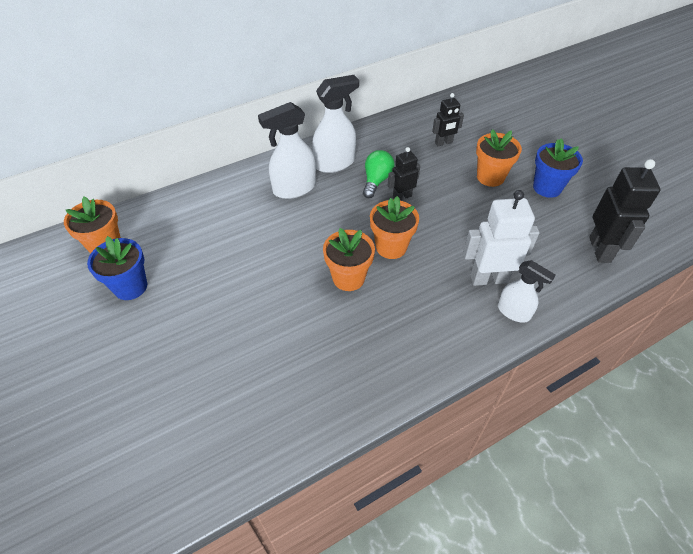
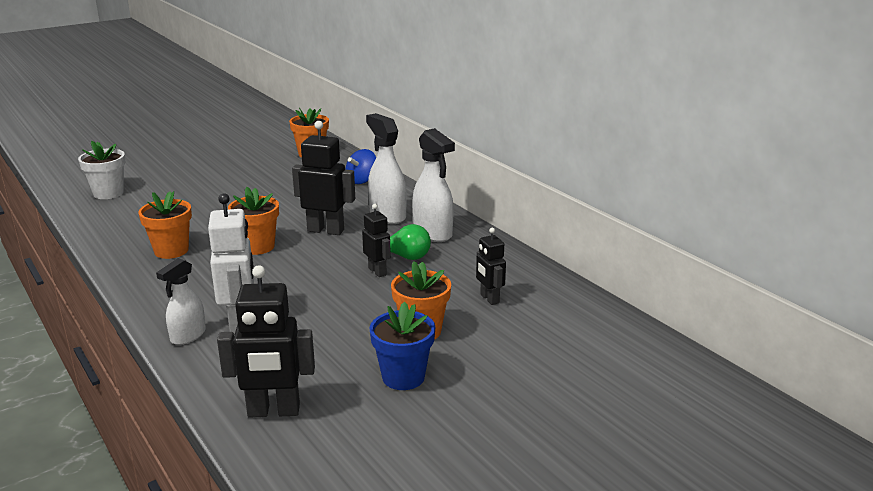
camera: 85 degrees right, 25 degrees down
blue flower pot [87,236,147,300] -> none
orange flower pot [370,196,419,259] -> orange flower pot moved to [138,191,192,259]
none -> white flower pot [78,141,125,199]
none -> black robot [292,121,355,235]
none -> blue spinning top [345,149,376,184]

